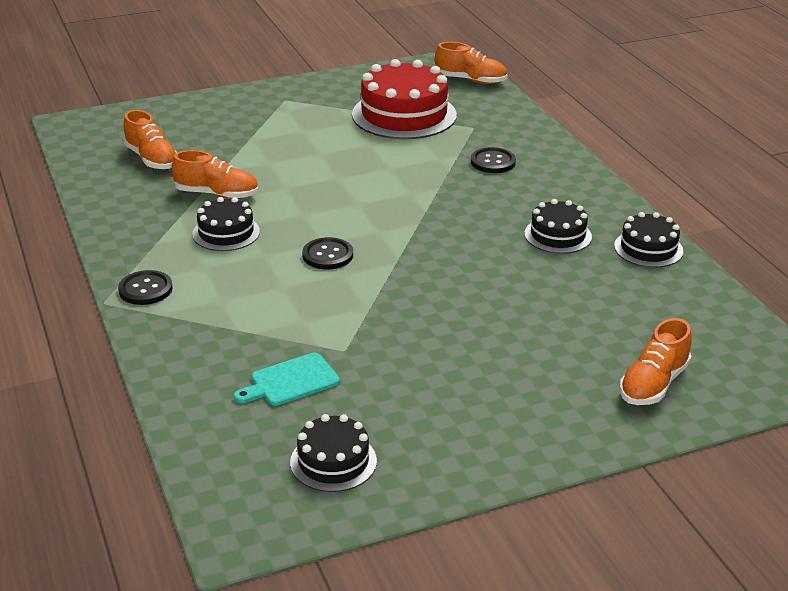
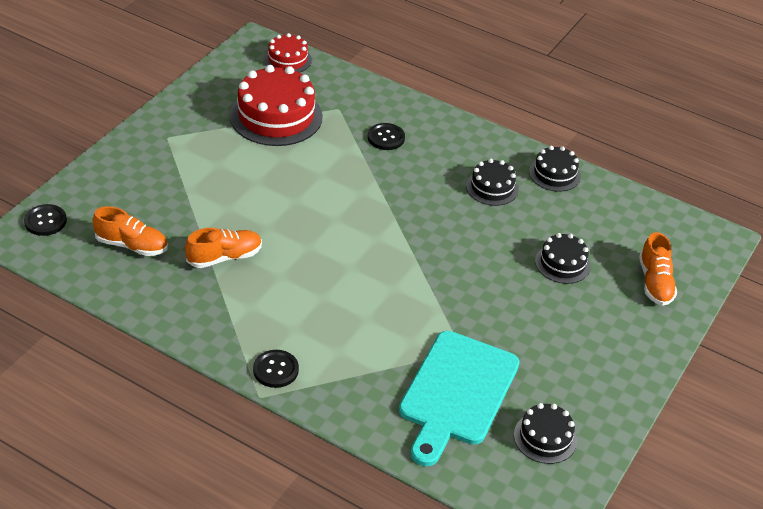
camera: 40 degrees left, 10 degrees up
black cake [192,197,260,251] -> black cake moved to [535,233,591,284]
turquoise cutting board [234,353,340,406] -> turquoise cutting board [399,331,520,466], size x2.07
black button [302,237,353,270] -> black button moved to [24,204,67,236]
orange shoe [435,42,508,84] -> red cake [264,33,312,73]

